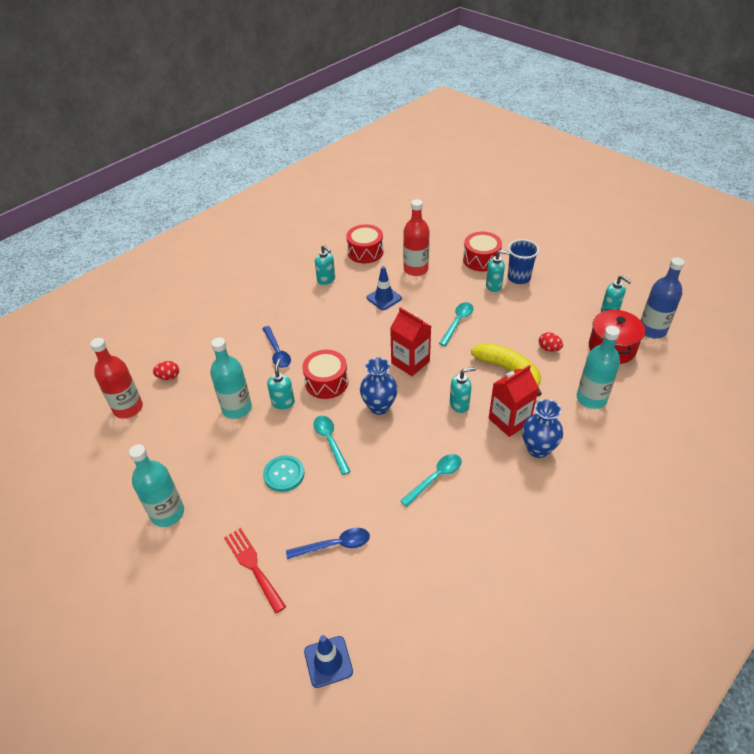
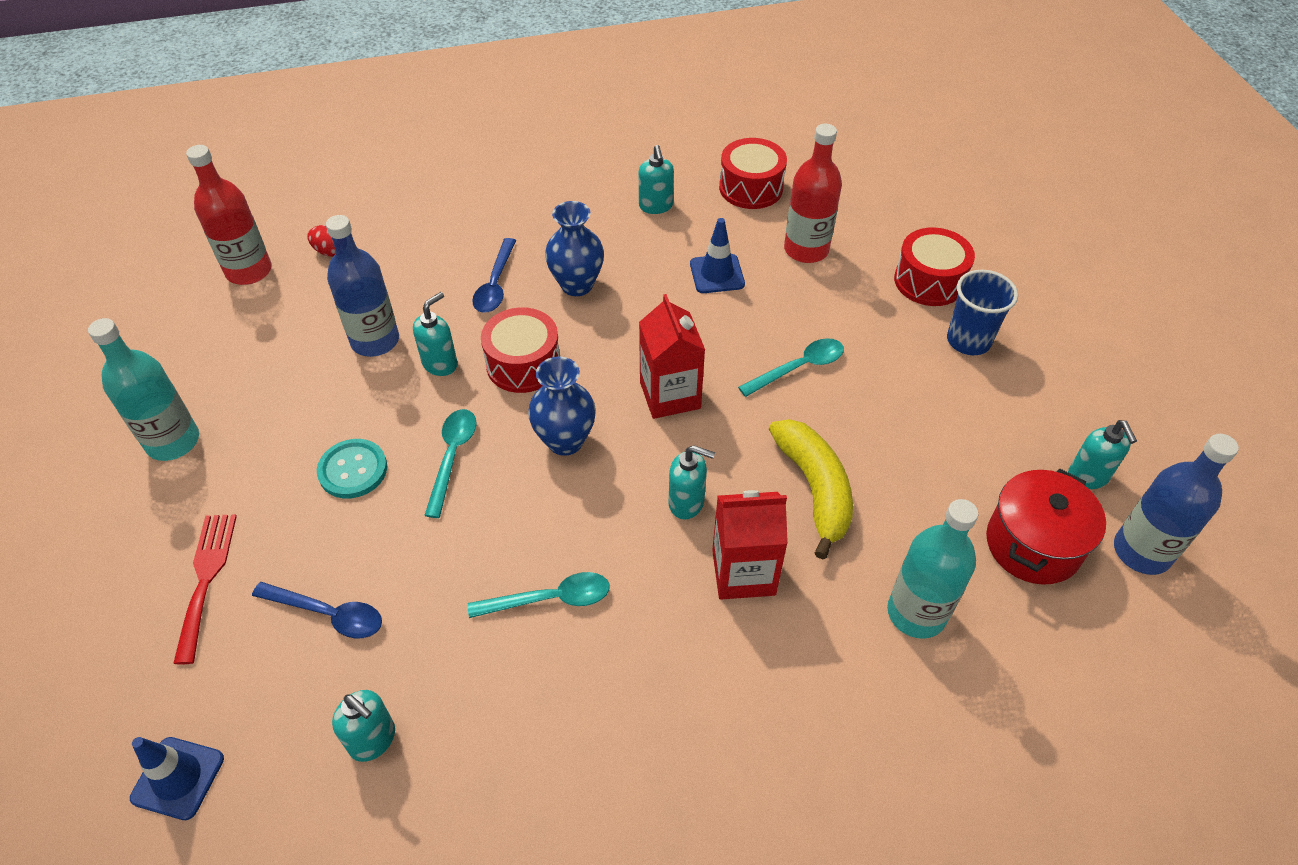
camera: 30 degrees right, 5 degrees up
turquoise bottle [210,337,252,419] -> blue bottle [326,215,399,357]
turquoise soap dispenser [486,250,510,292] -> turquoise soap dispenser moved to [332,690,395,762]
blue vase [522,399,563,458] -> blue vase moved to [545,201,604,296]
red egg [539,332,563,352] -> none

